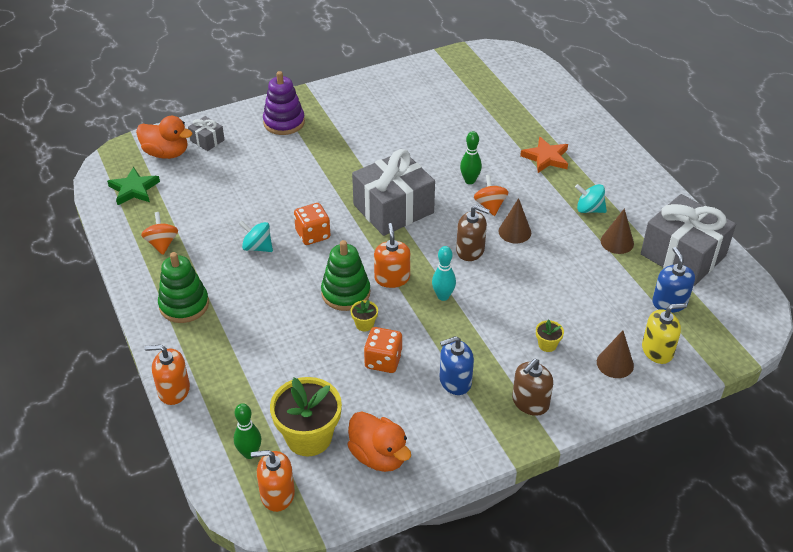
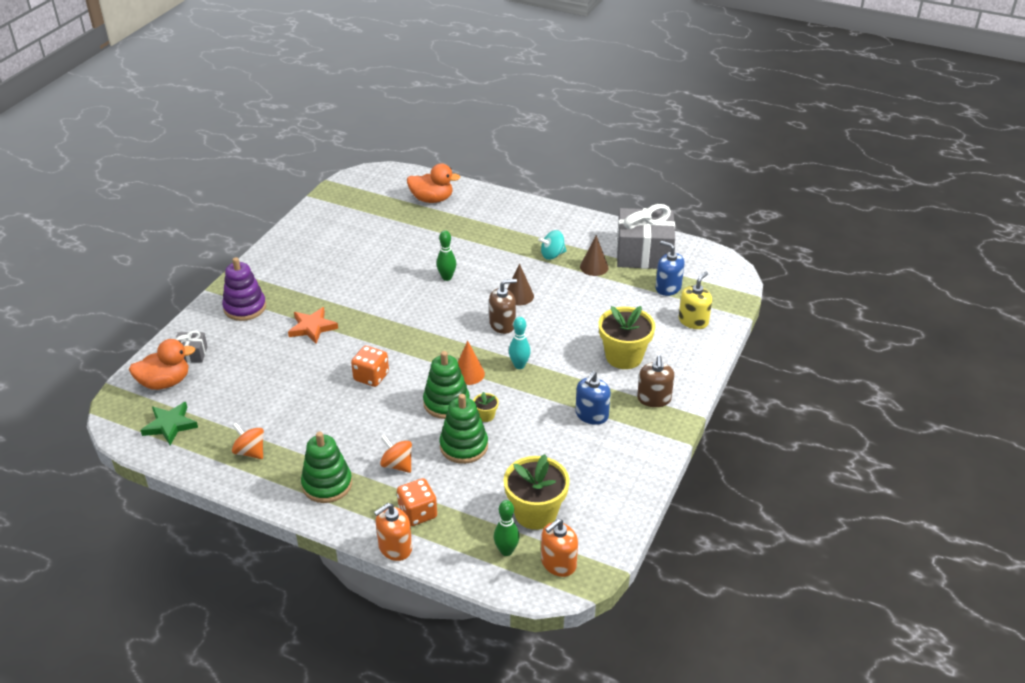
camera: 40 degrees left, 5 degrees down
turquoise spinning top [239,220,273,252] -> none
orange duck [348,411,411,472] -> orange duck moved to [407,163,460,203]
grey gift [352,149,435,236] -> none
orange dice [364,327,402,373] -> orange dice moved to [397,478,437,526]
orange soap dispenser [374,223,410,288] -> orange cone [458,341,485,385]
orange spinning top [474,175,508,216] -> orange spinning top moved to [380,435,412,473]
orange star [520,136,568,173] -> orange star moved to [288,307,338,344]
yellow flower pot [536,319,564,352] -> yellow flower pot [599,306,655,369], size x2.30
brown cone [597,331,634,378] -> none
none -> green stacking toy [439,394,488,464]

